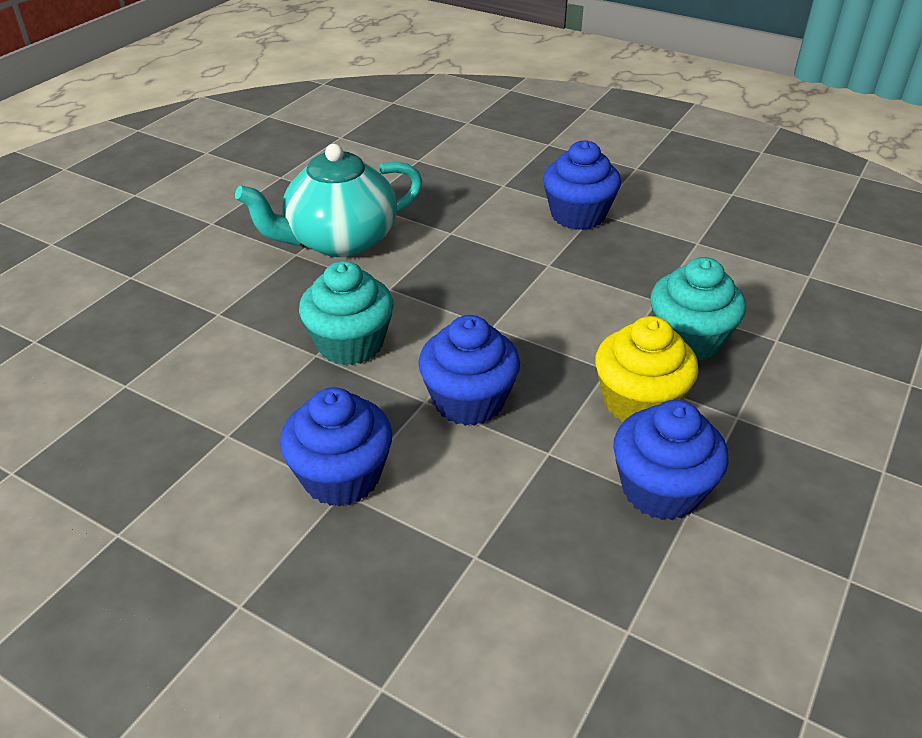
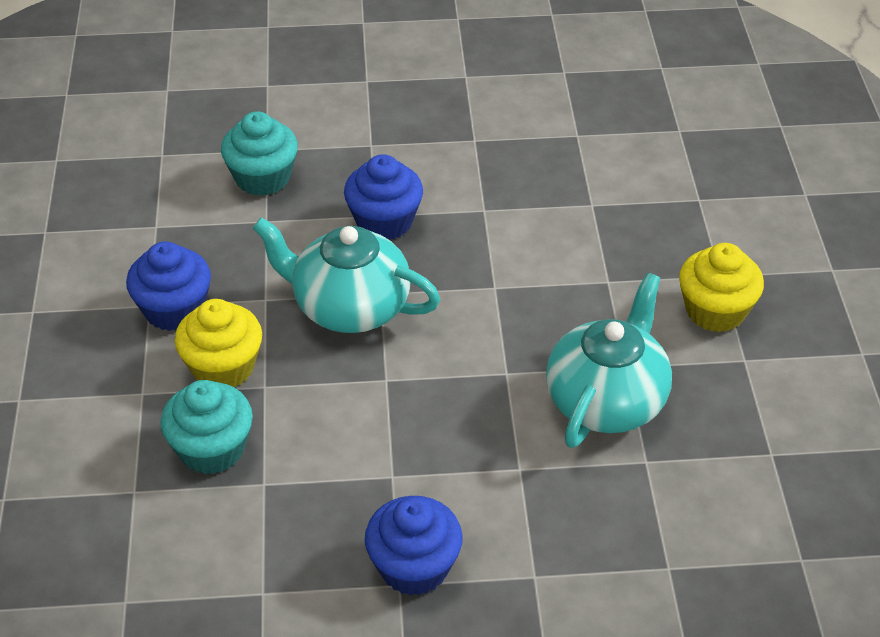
camera: 145 degrees right, 5 degrees up
turquoise cupcake [299,261,394,365] -> turquoise cupcake moved to [221,111,298,196]
blue cupcake [418,315,520,426] -> turquoise teapot [253,217,441,333]
none -> yellow cupcake [679,243,764,332]

